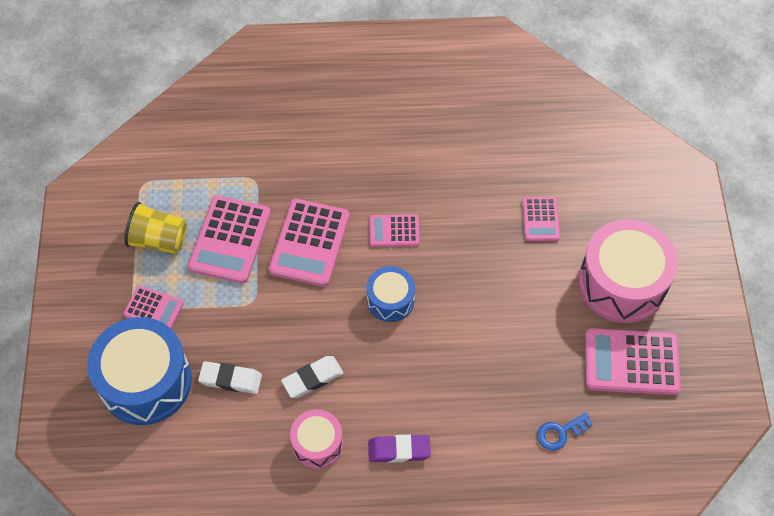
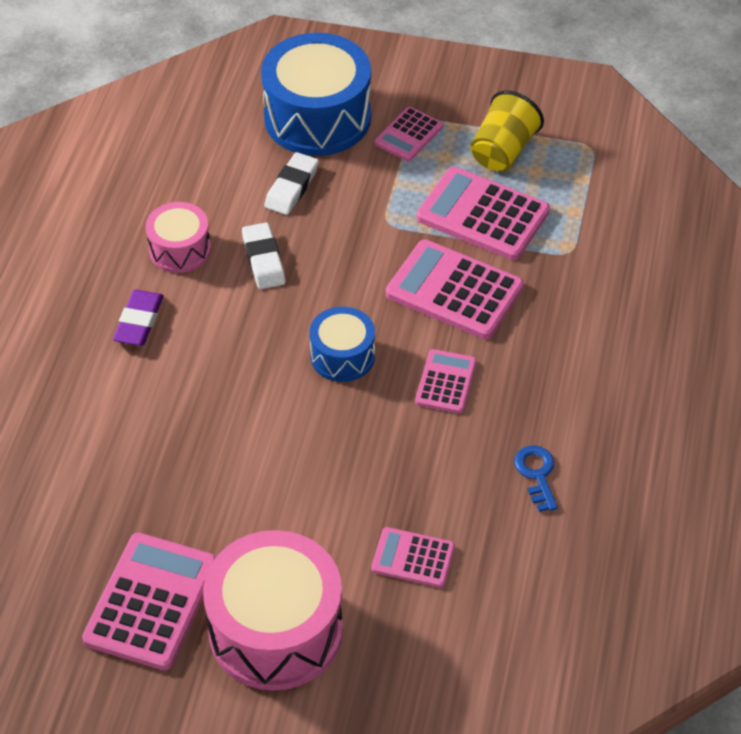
camera: 105 degrees right, 10 degrees down
blue key [537,412,593,451] -> blue key moved to [514,445,558,512]

